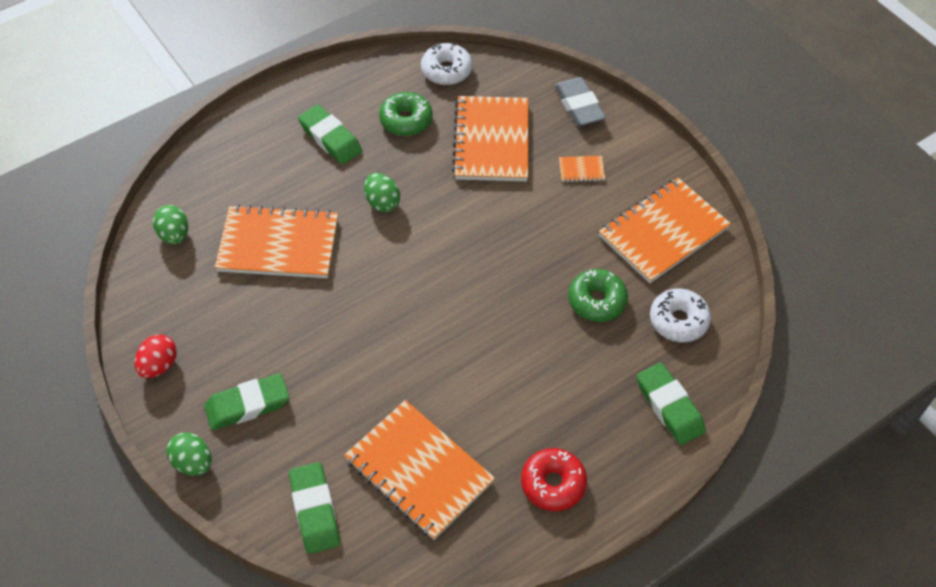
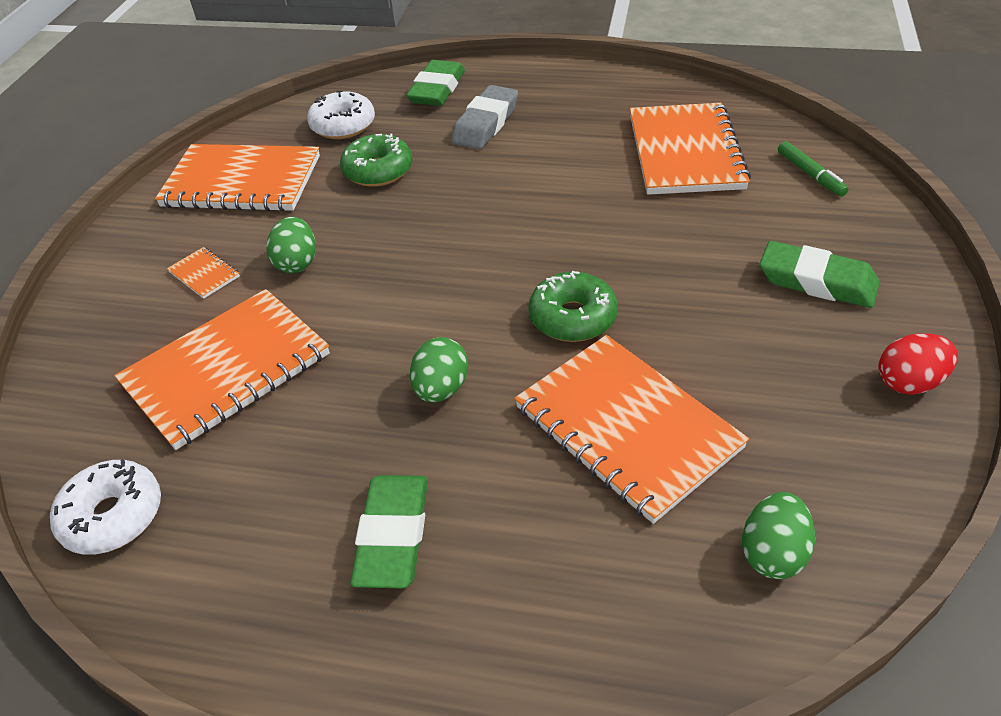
camera: 130 degrees left, 10 degrees down
green egg [166,432,212,476] -> green egg moved to [266,217,316,273]
green eraser [289,462,340,554] -> green marker [778,141,848,197]
green donut [379,92,433,136] -> green donut moved to [528,271,618,342]
red donut [521,448,587,511] -> none
grey eraser [554,77,606,126] -> grey eraser moved to [451,85,518,149]

